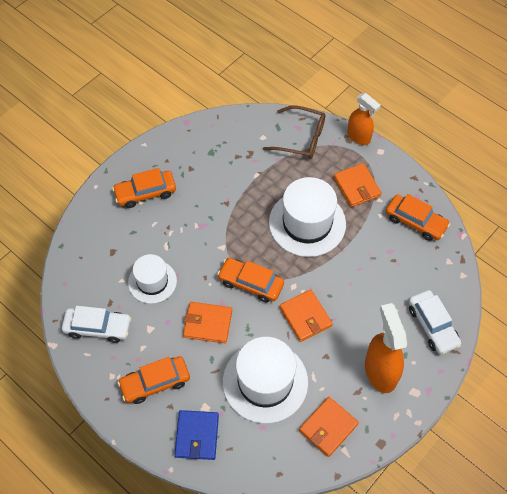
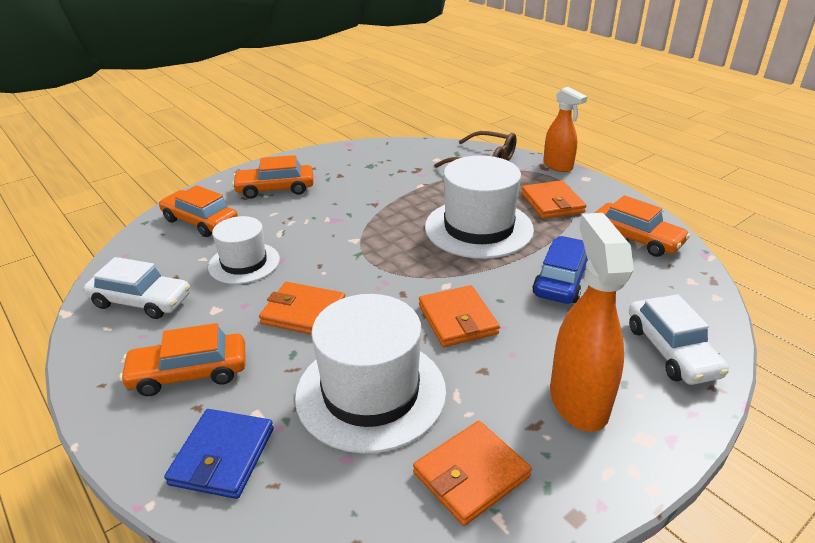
camera: 10 degrees right, 25 degrees down
orange car [217,258,284,303] -> orange car moved to [159,185,238,237]
none -> blue car [532,236,588,304]

